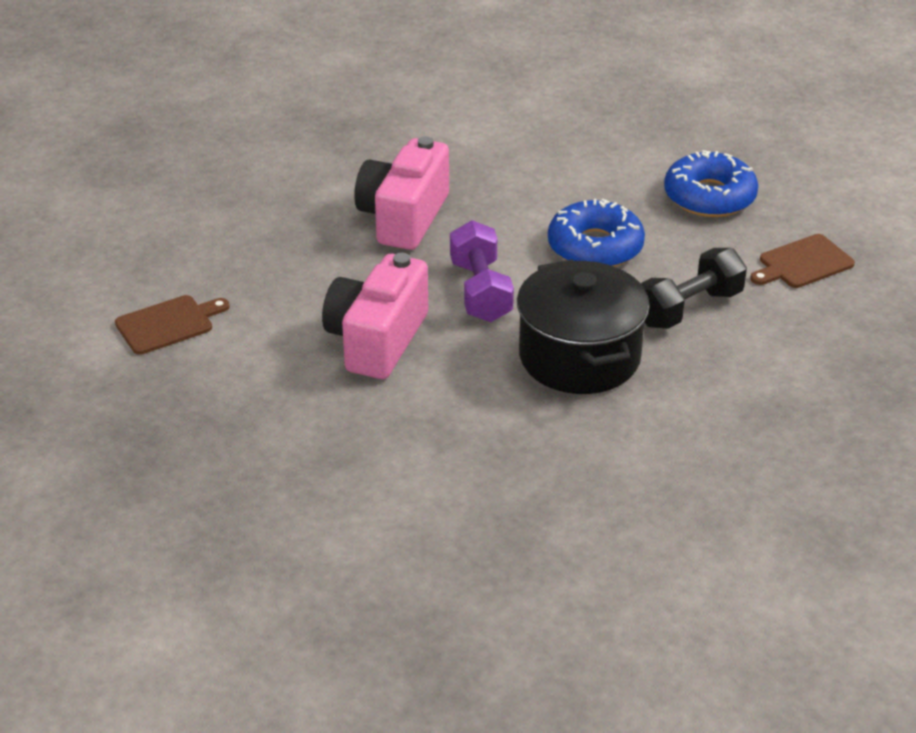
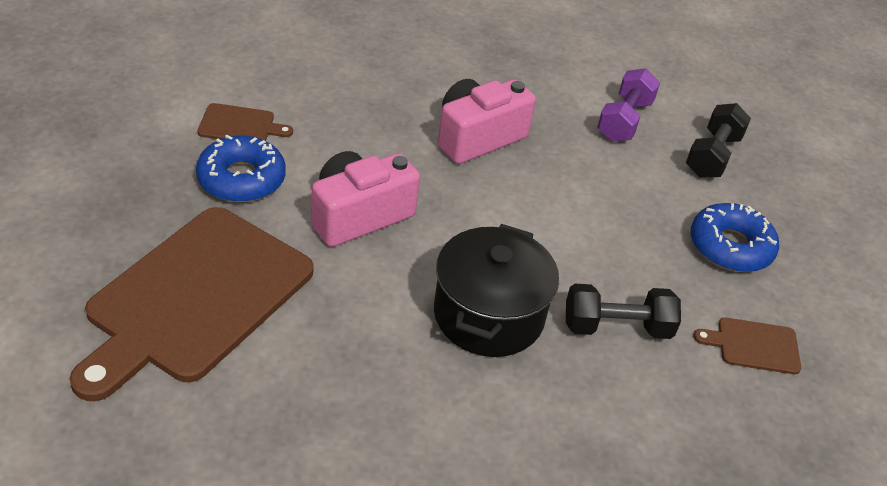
camera: 30 degrees right, 5 degrees up
purple dumbbell [450,220,514,322] -> purple dumbbell moved to [597,68,660,142]
blue donut [548,199,645,267] -> blue donut moved to [196,135,286,202]
none -> brown cutting board [69,207,314,401]
none -> black dumbbell [686,103,751,178]

